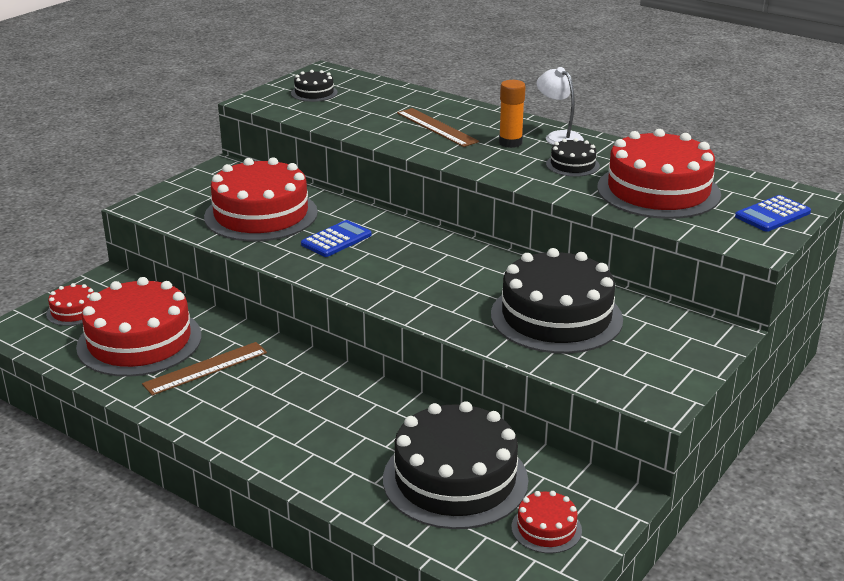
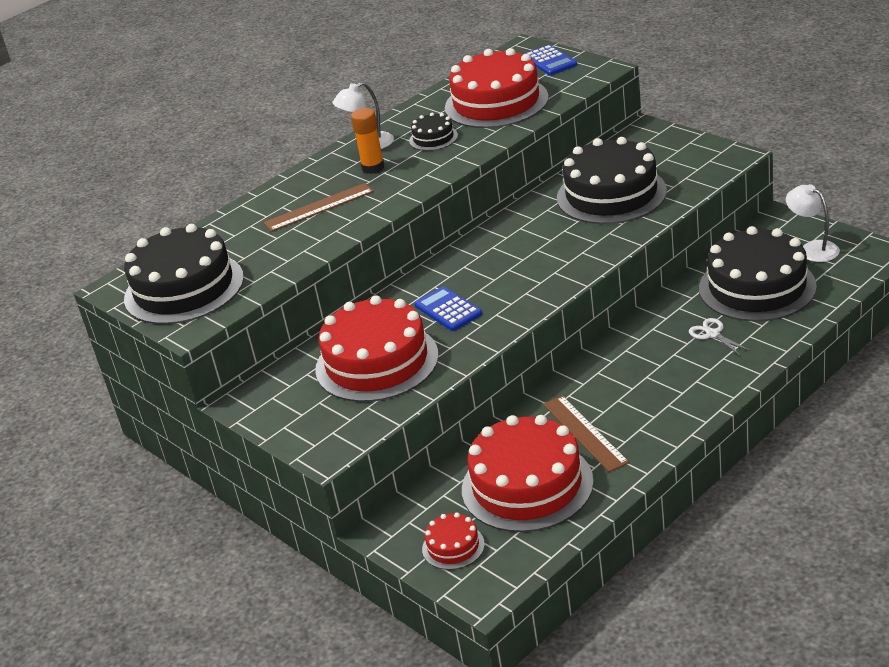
camera: 75 degrees left, 5 degrees up
black cake [291,70,338,102] -> black cake [124,224,244,324], size x2.18
red cake [511,491,582,553] -> white lamp [786,184,840,262]
none -> white scissors [689,318,752,356]

